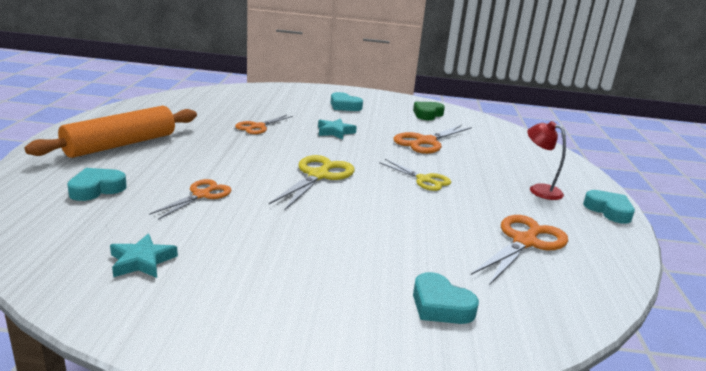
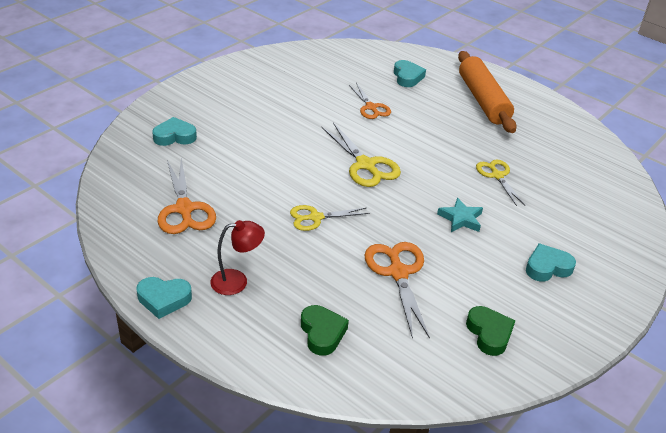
camera: 125 degrees right, 15 degrees up
turquoise star [110,234,178,278] -> none
orange scissors [235,115,293,134] -> yellow scissors [476,160,525,206]
none -> green heart [301,305,349,356]

